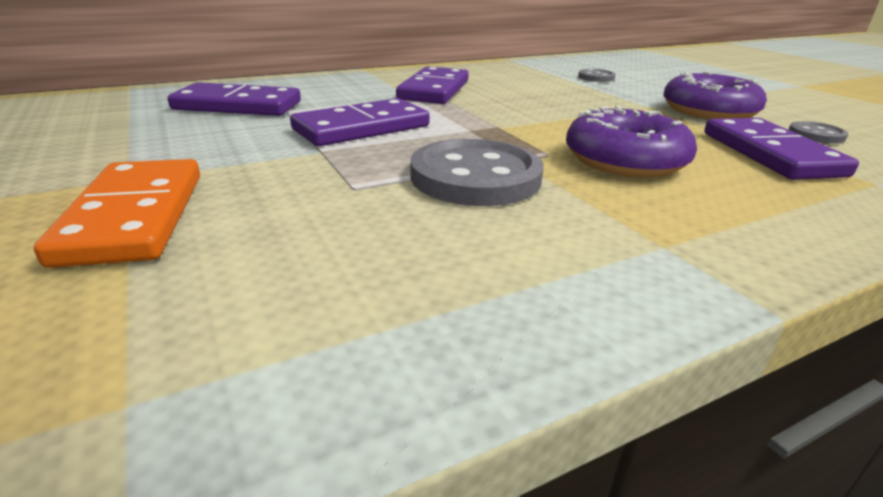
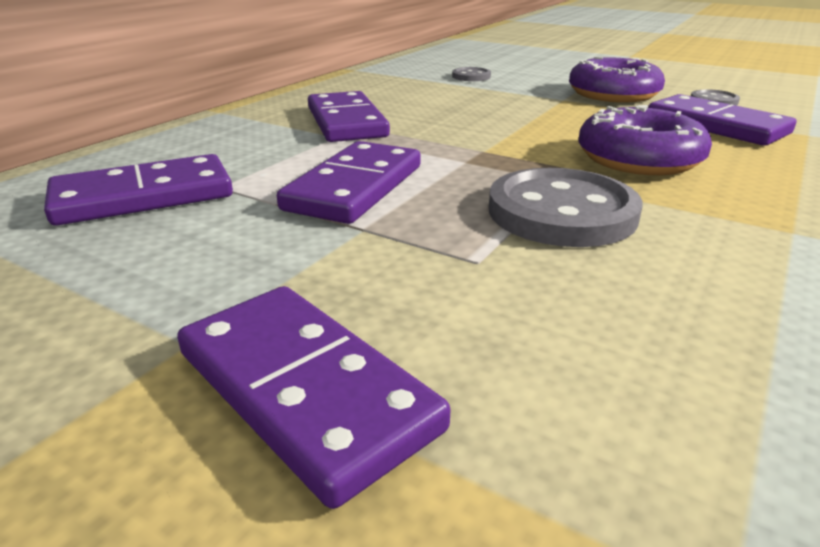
camera: 30 degrees left, 0 degrees up
orange domino [34,159,200,268] -> purple domino [177,286,451,509]

